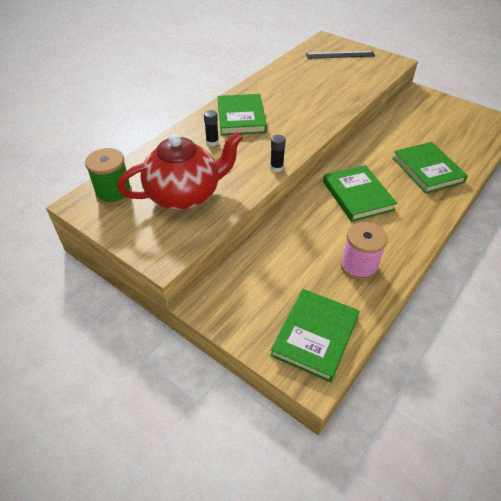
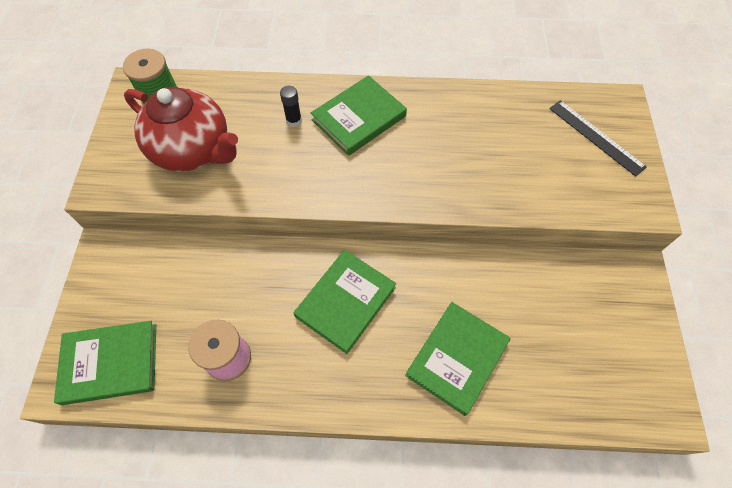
camera: 55 degrees right, 15 degrees up
black glue stick [270,135,286,172] -> none

